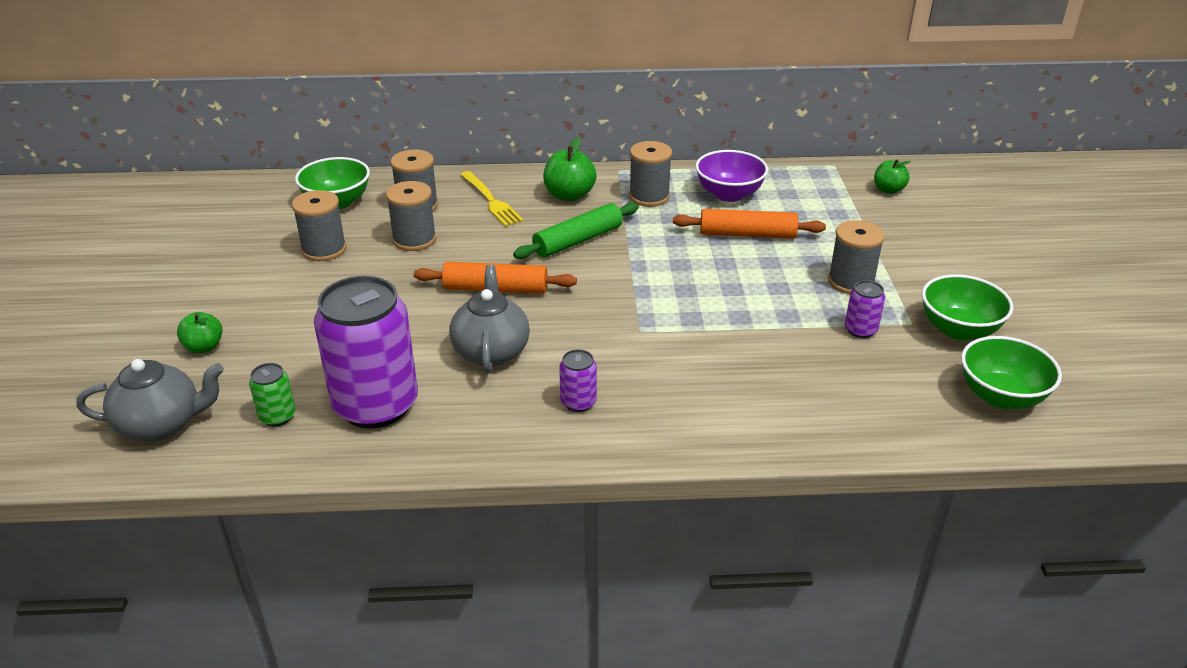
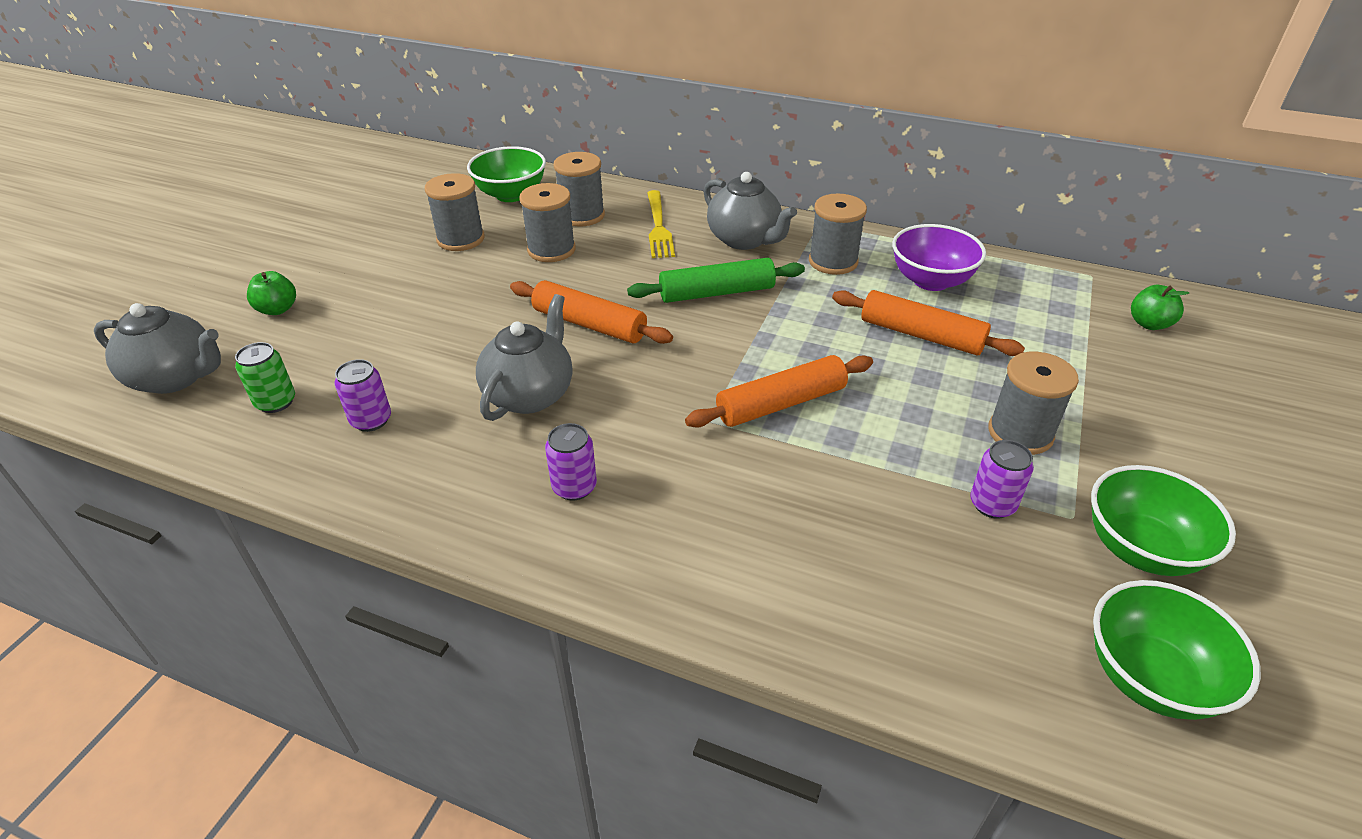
camera: 25 degrees right, 5 degrees up
purple can [314,276,418,429] -> purple can [334,359,391,432], size x0.42
green apple [543,137,597,201] -> grey teapot [704,172,797,250]
none -> orange rolling pin [685,355,873,428]

